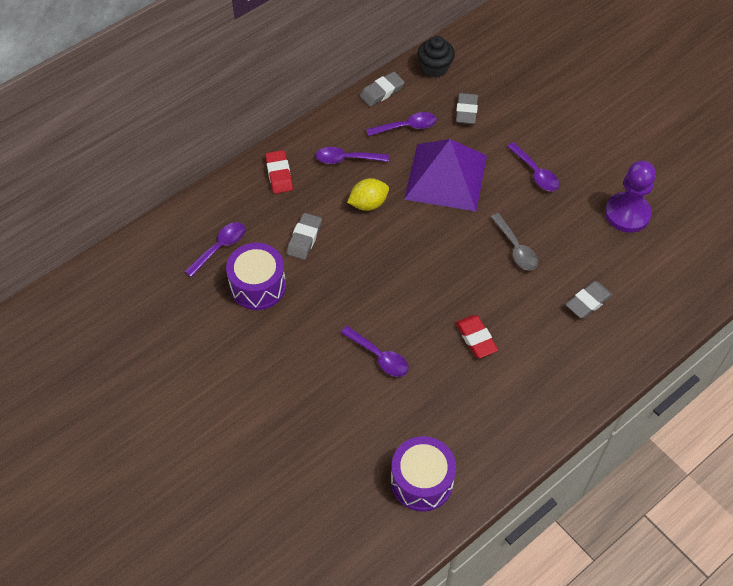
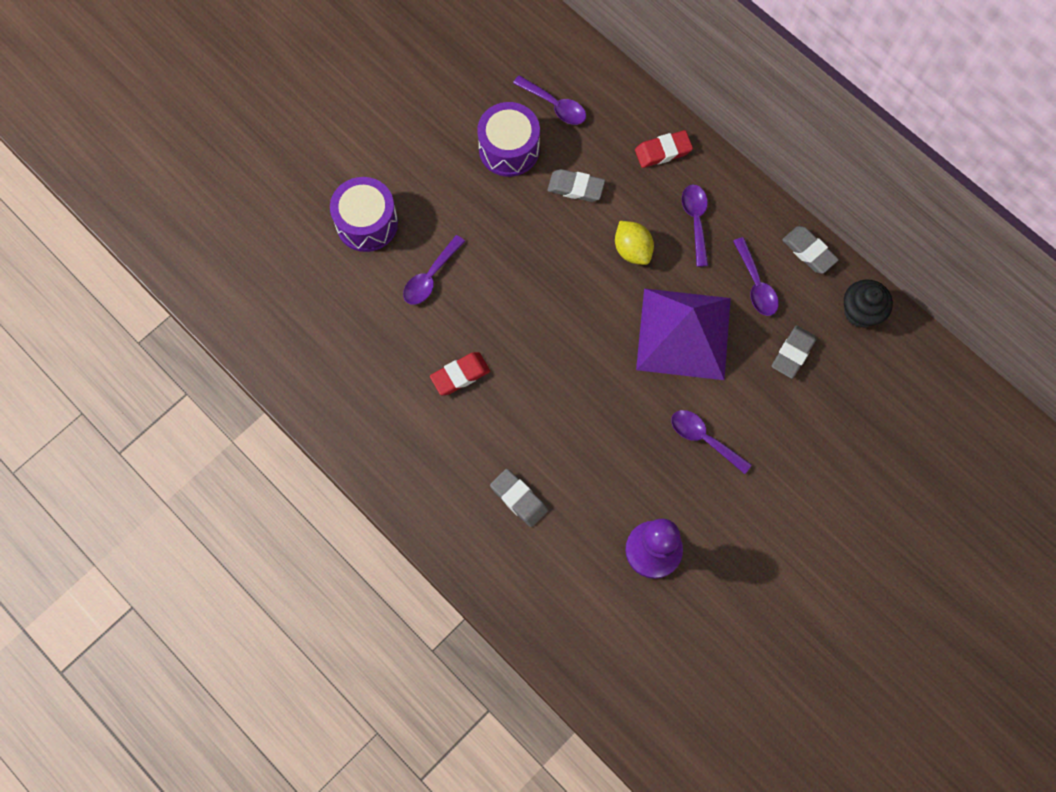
camera: 85 degrees right, 15 degrees up
purple drum [391,436,456,511] -> purple drum moved to [330,177,398,252]
grey eraser [456,93,478,124] -> grey eraser turned 60 degrees counterclockwise [772,325,817,379]
grey spoon [491,213,538,271] -> none
purple spoon [507,142,559,191] -> purple spoon turned 75 degrees clockwise [671,410,752,474]

